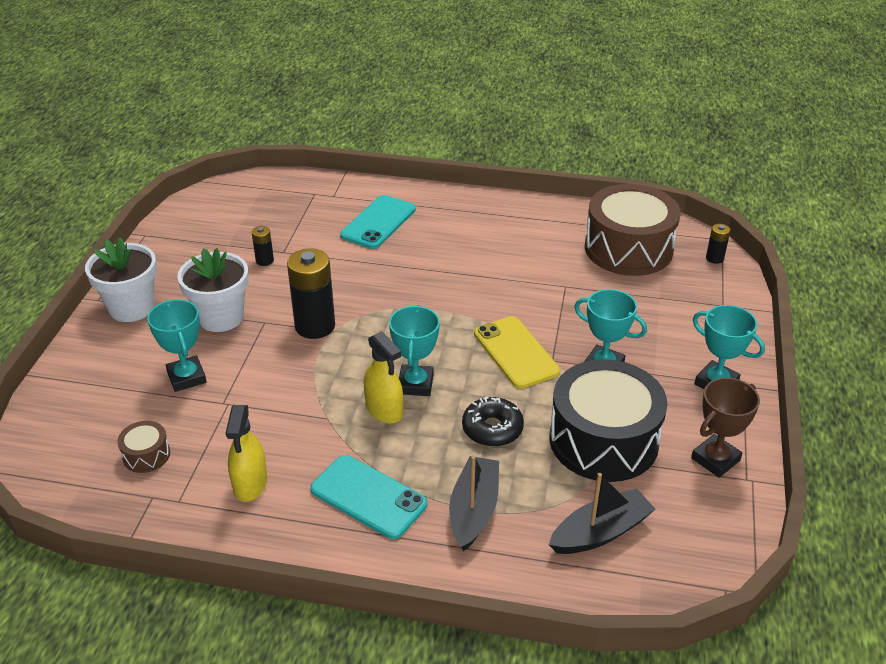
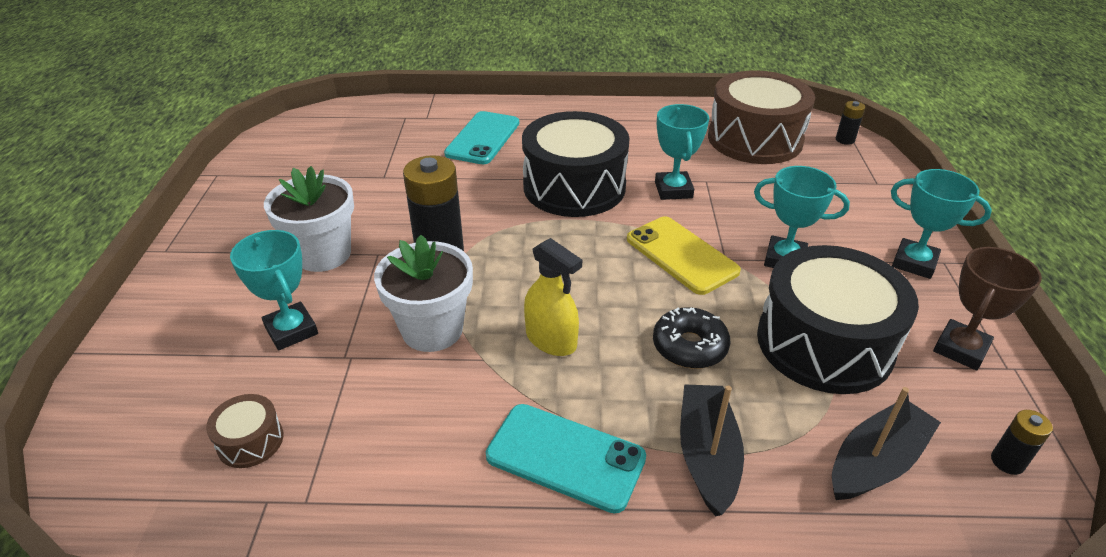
camera: 10 degrees left, 0 degrees up
white flower pot [85,237,157,322] -> white flower pot moved to [374,235,473,352]
yellow spray bottle [226,405,267,502] -> none
black battery [252,226,274,266] -> black battery moved to [991,410,1053,475]
turquoise trophy [389,305,440,396] -> turquoise trophy moved to [655,104,709,200]
none -> black drum [522,111,630,217]

